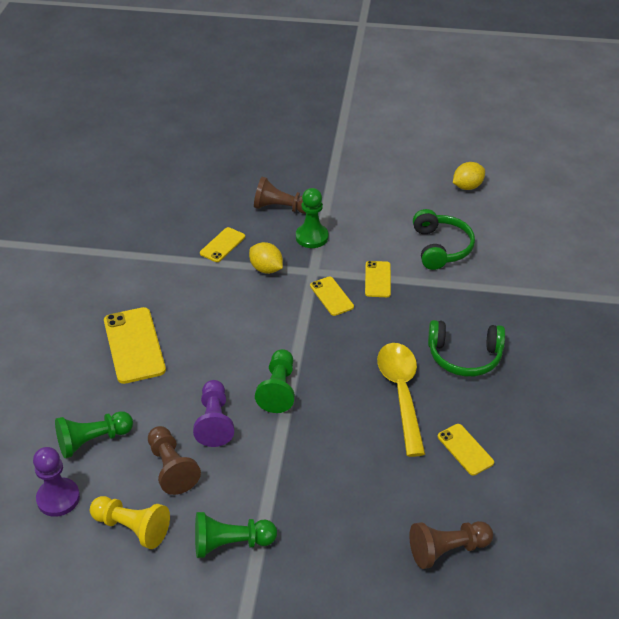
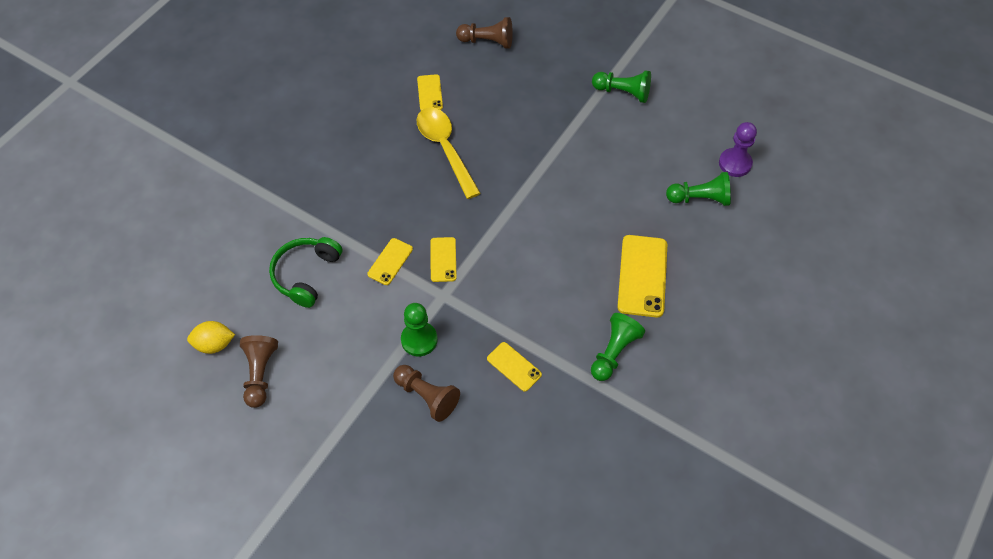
camera: 155 degrees left, 15 degrees up
yellow pawn [90,496,170,549] -> none
brown pawn [148,426,201,495] -> brown pawn moved to [240,335,278,408]
purple pawn [193,380,234,447] -> none
yellow phone [200,227,245,262] -> yellow phone turned 75 degrees clockwise [487,342,542,392]
yellow lemon [249,242,283,274] -> none
green pawn [255,349,295,413] -> green pawn moved to [591,313,645,381]
yellow spoon [377,343,425,457] -> yellow spoon turned 135 degrees clockwise [416,107,481,199]
green headphones [428,320,505,377] -> none

